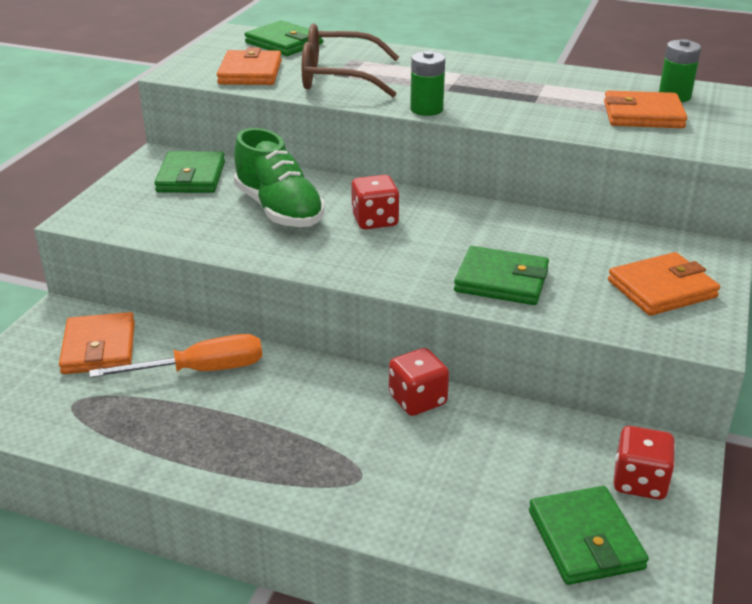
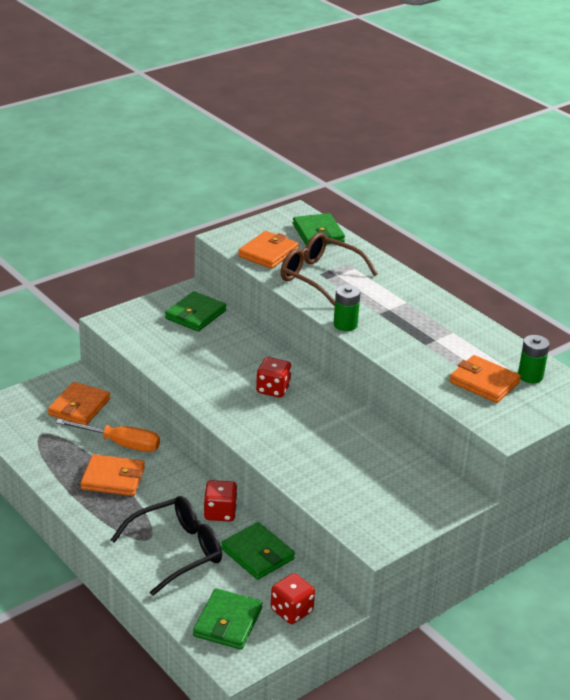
camera: 30 degrees right, 0 degrees up
green shoe [234,128,325,227] -> none
green wallet [454,246,549,305] -> green wallet moved to [221,522,295,580]
orange wallet [608,252,720,316] -> orange wallet moved to [80,454,145,496]
none -> black glasses [111,496,222,596]

